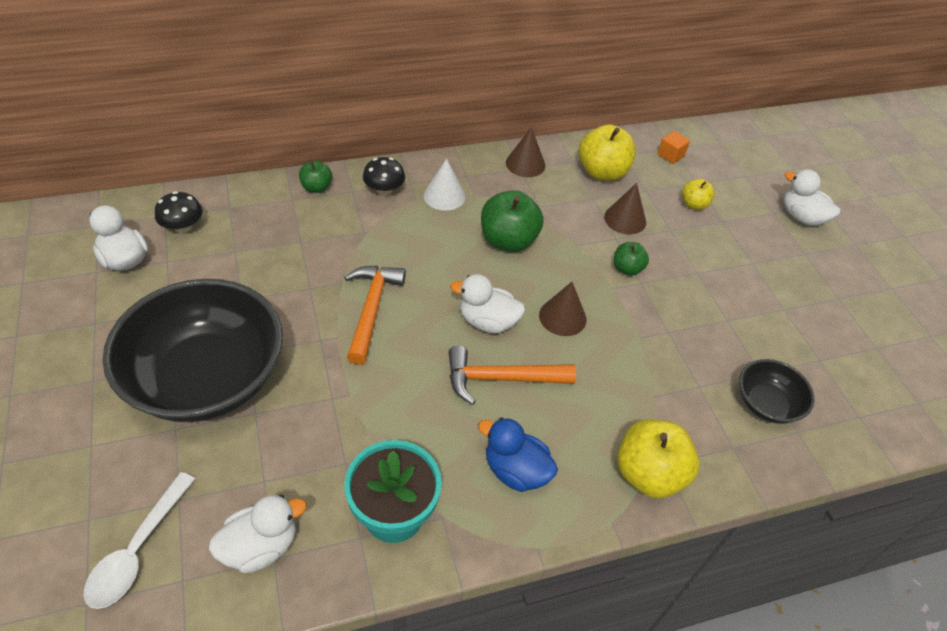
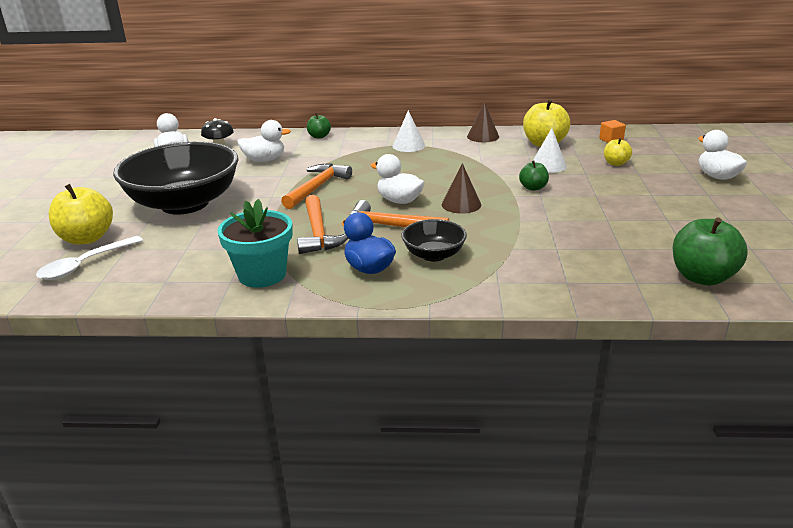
camera: 25 degrees right, 20 degrees down
white duck [209,495,306,573] -> white duck moved to [237,120,291,162]
black mushroom [363,157,405,196] -> none
green apple [481,190,543,252] -> green apple moved to [673,217,748,286]
brown cone [604,183,646,234] -> white cone [533,128,567,173]
yellow apple [617,419,699,498] -> yellow apple moved to [48,184,113,245]
black bowl [739,359,815,424] -> black bowl moved to [401,219,467,262]
none -> orange hammer [297,195,348,254]

